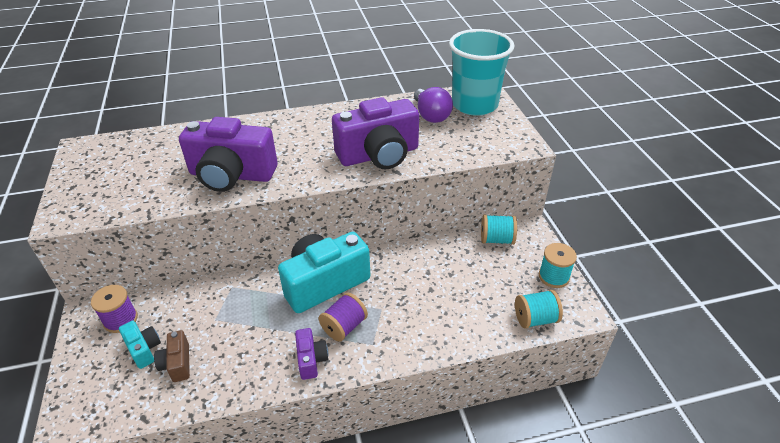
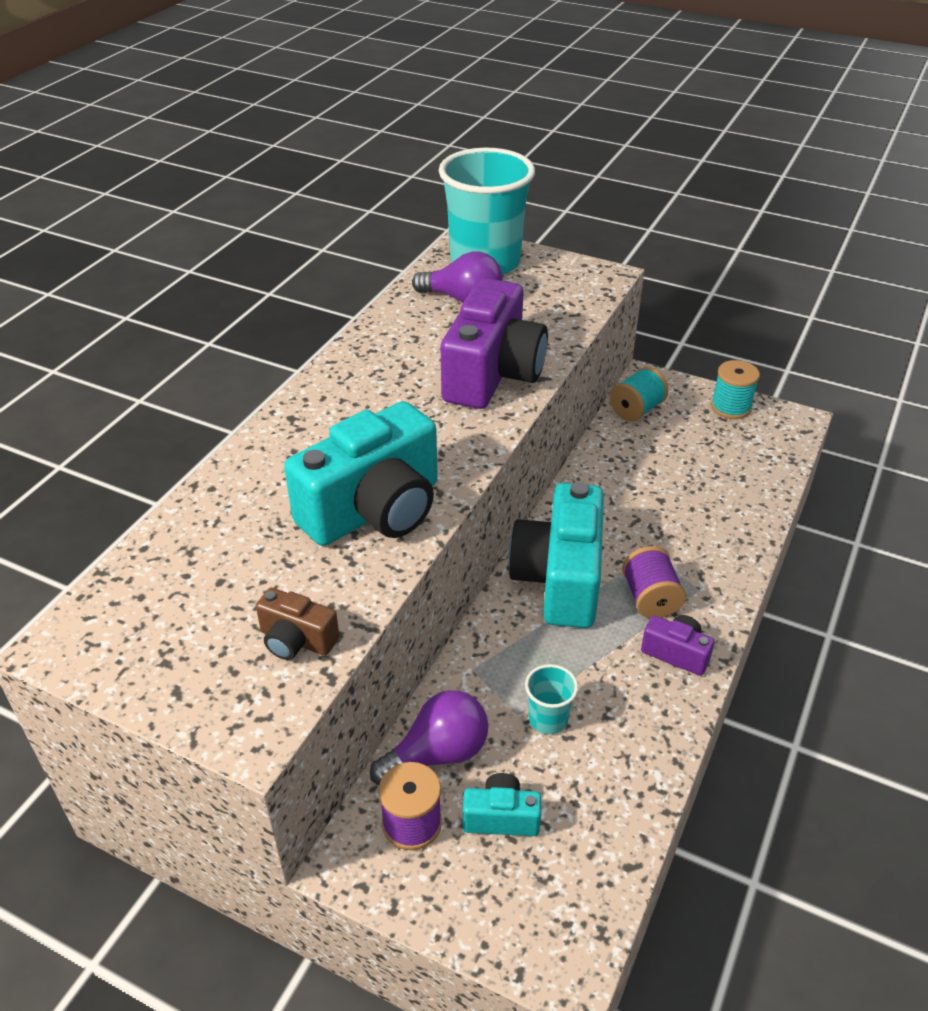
camera: 50 degrees left, 0 degrees up
brown camera [154,330,190,382] -> brown camera moved to [256,588,339,660]
purple camera [179,117,278,192] -> turquoise camera [284,401,438,546]
turquoise spool [515,290,563,329] -> none
none -> purple light bulb [370,690,488,785]
none -> turquoise cup [525,664,578,734]

